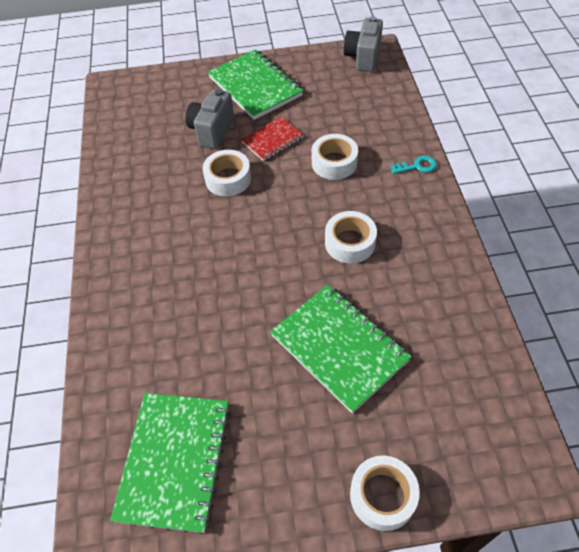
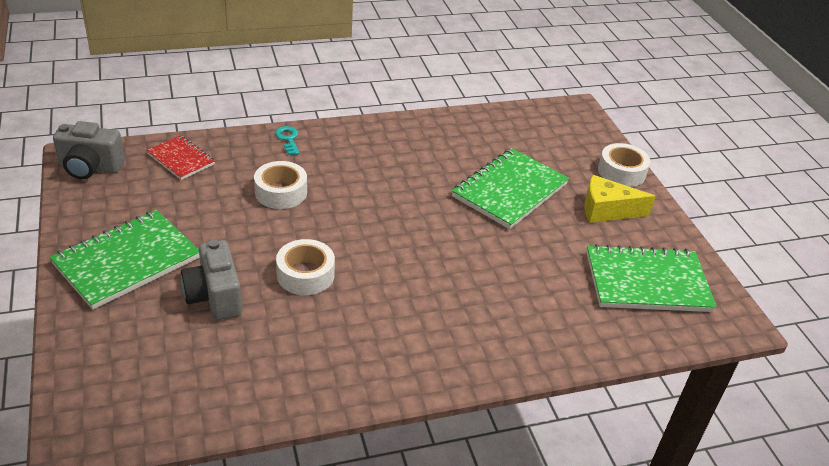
camera: 105 degrees left, 15 degrees down
grey camera [186,89,234,149] -> grey camera turned 60 degrees clockwise [181,239,242,320]
red notebook [241,117,303,161] -> red notebook moved to [146,135,215,180]
white tape [325,211,377,264] -> none
none -> yellow cheese [584,175,656,223]

